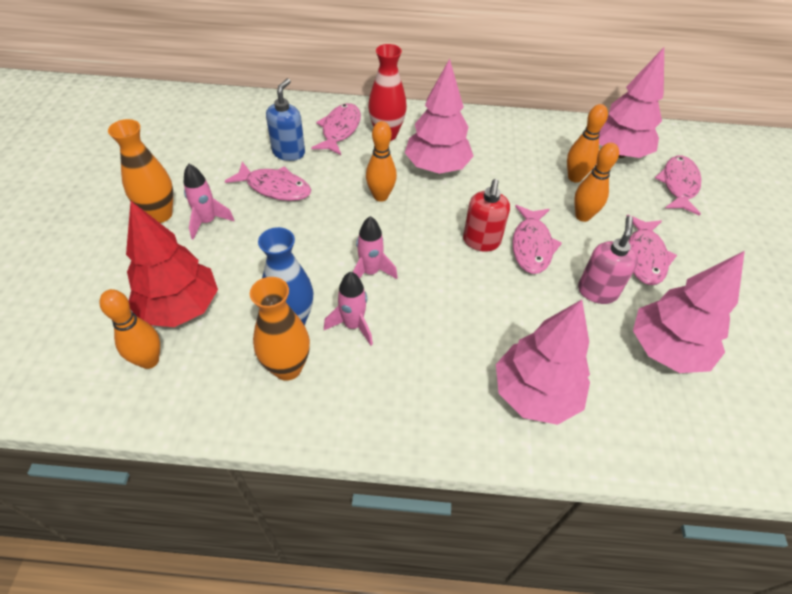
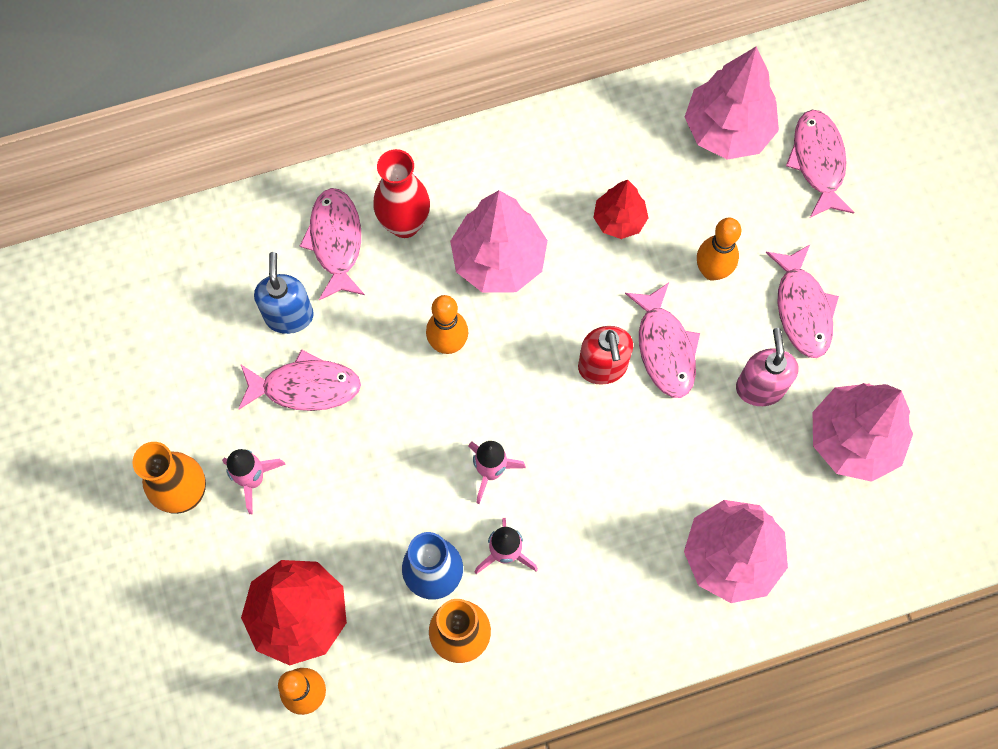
camera: 20 degrees left, 20 degrees up
orange bowling pin [567,104,608,183] -> none
none -> red tree [593,180,648,239]

